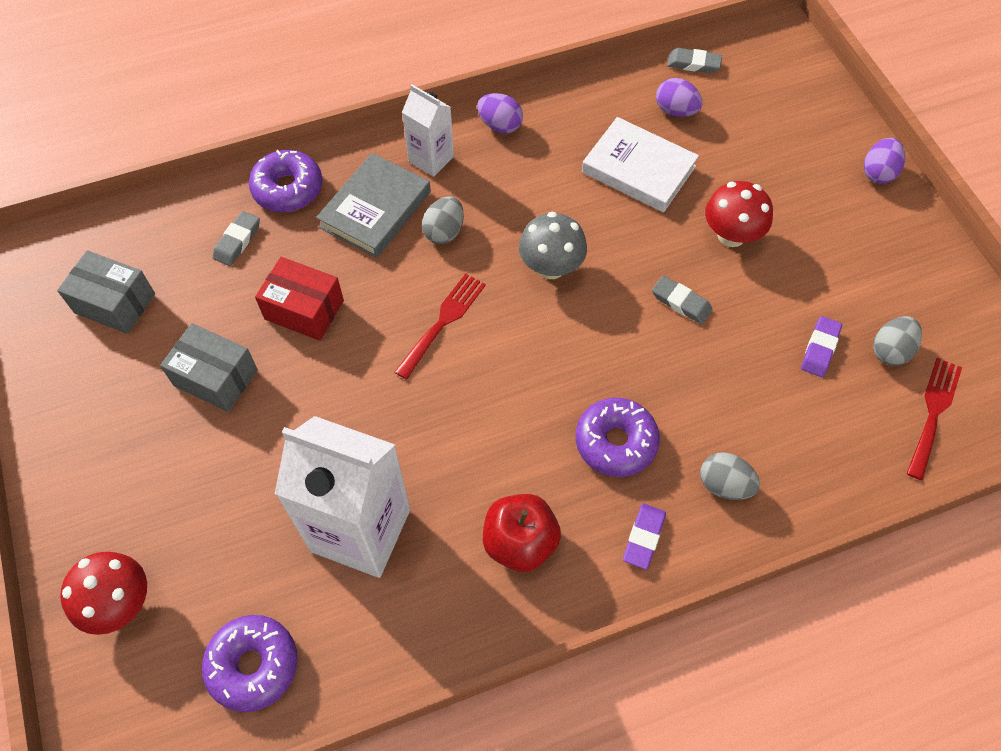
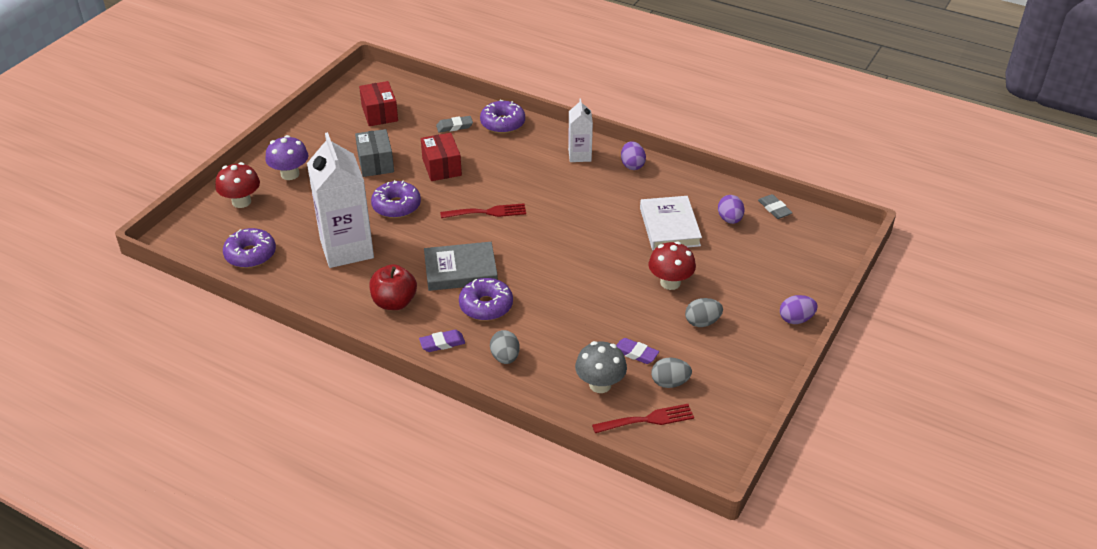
camera: 50 degrees right, 20 degrees down
grey box [57,250,155,334] -> red box [359,81,398,126]
grey book [316,153,431,258] -> grey book moved to [424,242,498,291]
grey egg [422,196,464,244] -> grey egg moved to [685,298,723,327]
grey mushroom [519,212,587,279] -> grey mushroom moved to [575,341,627,393]
grey eraser [652,276,713,324] -> none
purple eraser [801,316,842,377] -> purple eraser turned 45 degrees clockwise [616,338,659,364]
none -> purple mushroom [265,135,308,180]
none -> purple donut [371,180,421,218]

